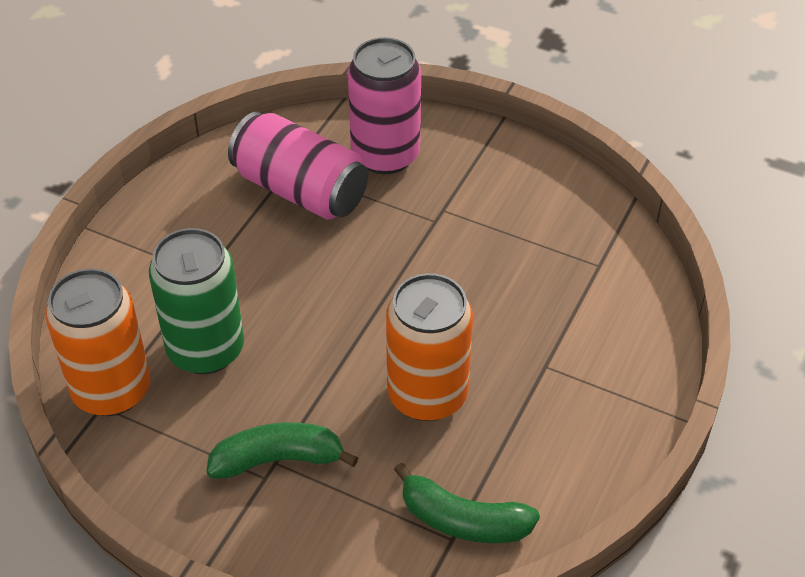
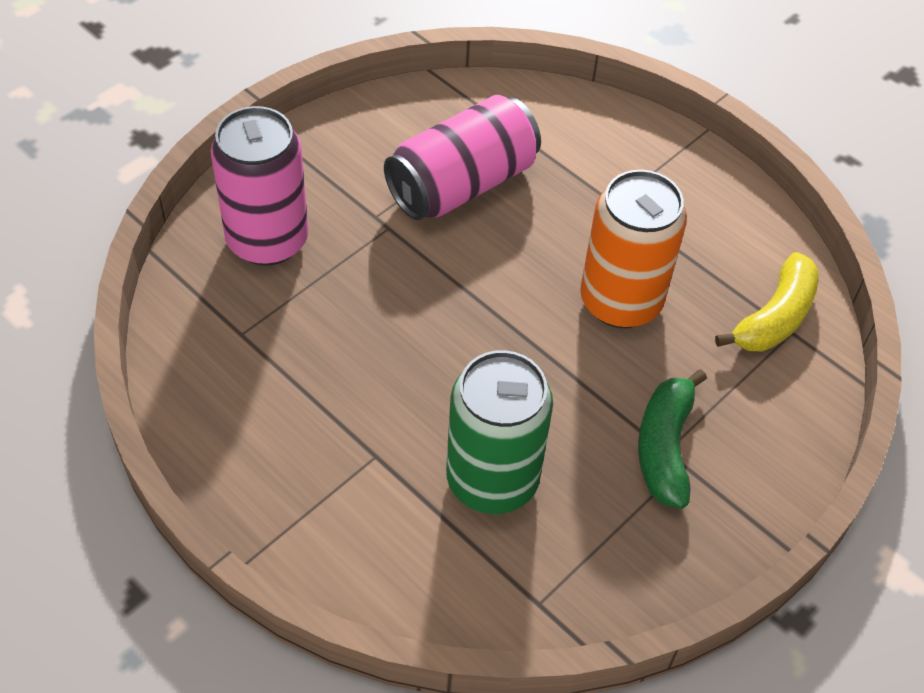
camera: 75 degrees left, 5 degrees up
orange can [46,268,150,416] -> none
pink can [228,112,368,220] -> pink can moved to [384,95,541,220]
green banana [394,463,540,543] -> yellow banana [715,252,819,352]

